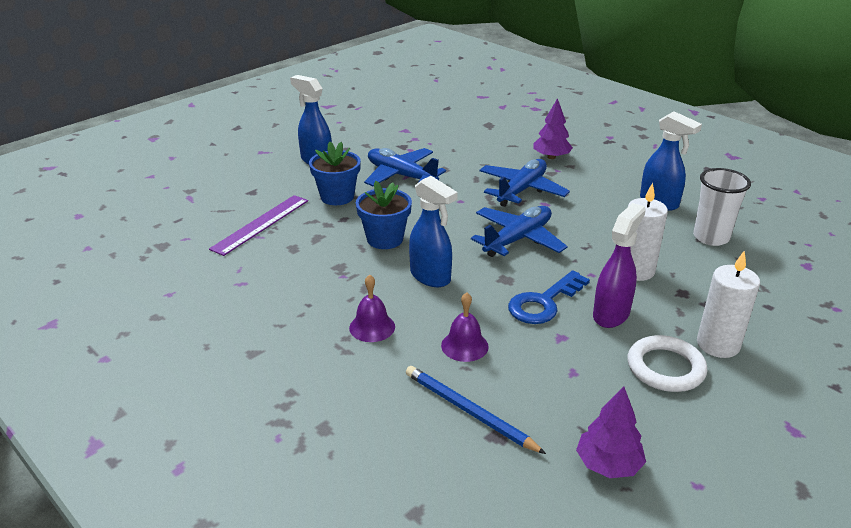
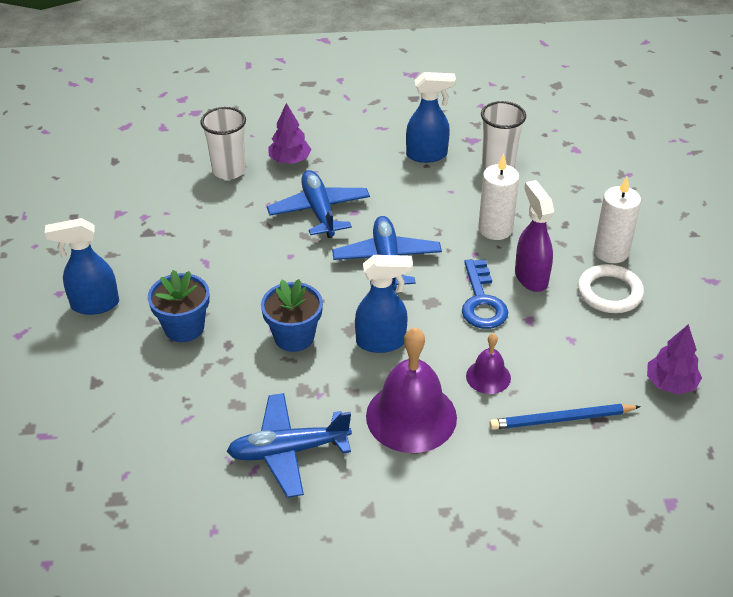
camera: 50 degrees left, 10 degrees up
purple ruler [209,195,308,256] -> none
purple bell [349,274,395,342] -> purple bell [366,327,457,453], size x1.96
blue plane [364,148,446,186] -> blue plane moved to [227,393,352,498]
none -> white cup [200,107,246,180]

